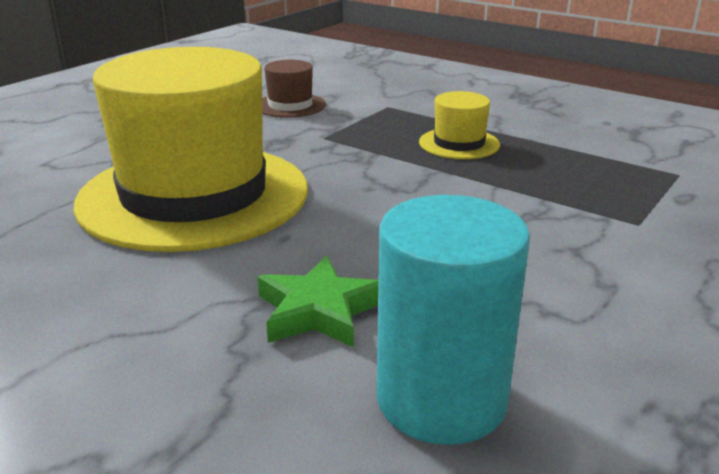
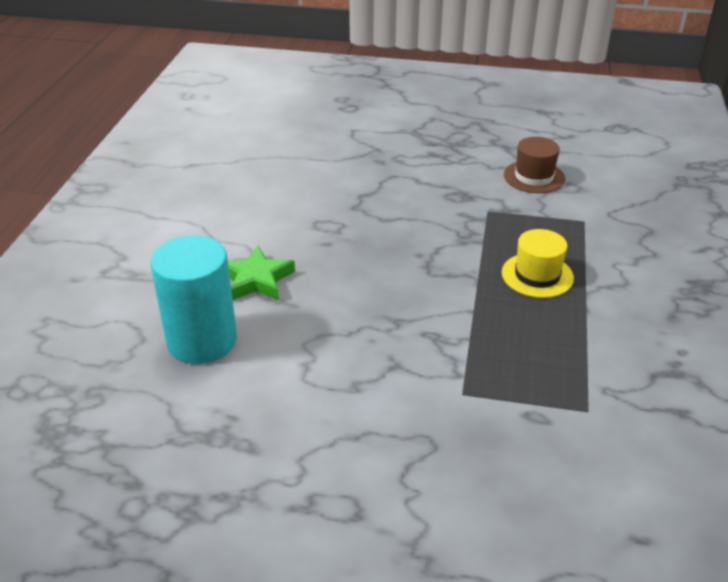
camera: 65 degrees right, 10 degrees up
yellow hat [73,47,308,252] -> none

